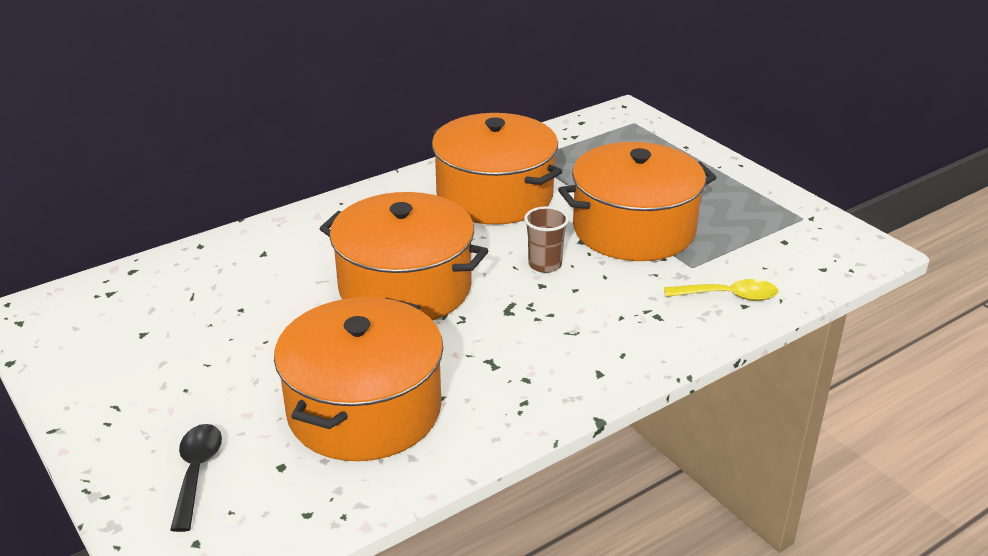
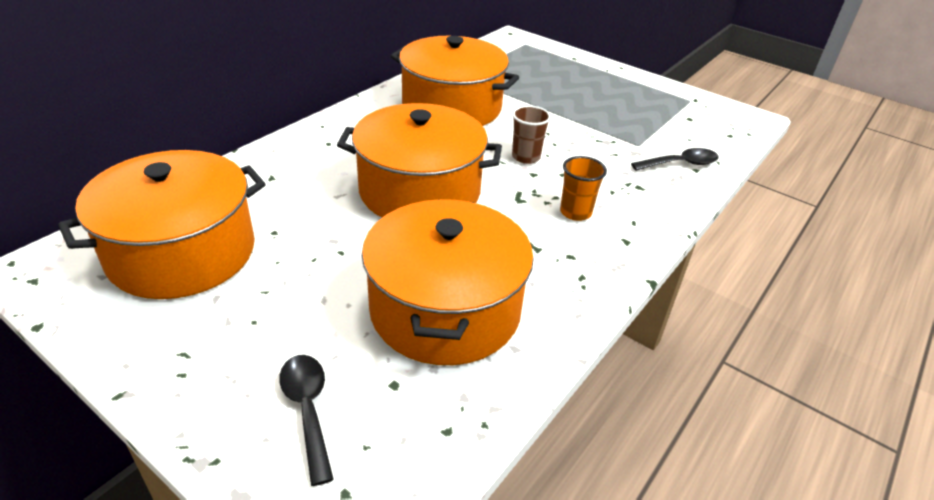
camera: 20 degrees left, 5 degrees up
orange pot [558,142,717,261] -> orange pot moved to [58,150,266,299]
yellow spoon [664,279,778,301] -> black spoon [631,148,718,171]
none -> orange cup [560,156,607,221]

